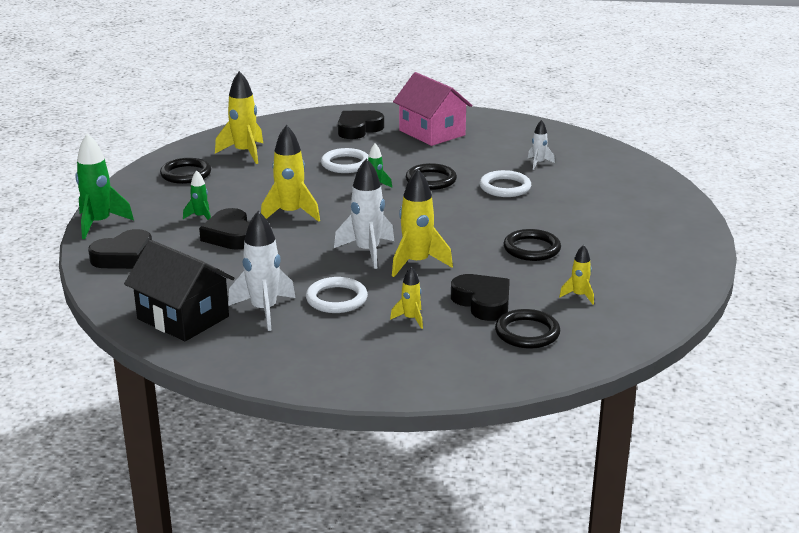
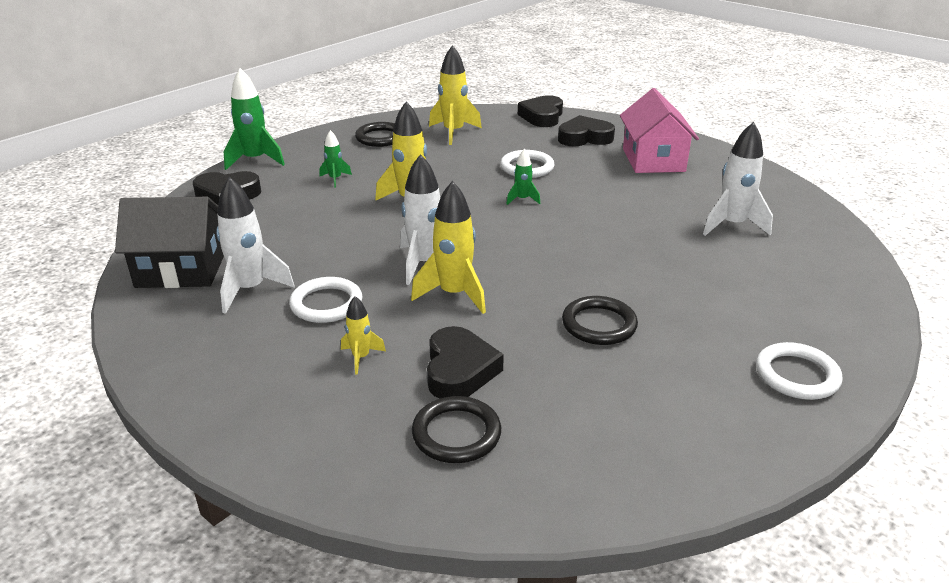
camera: 35 degrees right, 5 degrees up
black house [124,240,234,341] -> black house turned 75 degrees counterclockwise [115,197,224,288]
black heart [199,208,250,250] -> black heart moved to [518,95,563,127]
black ring [406,163,457,190] -> none
white ring [479,170,531,197] -> white ring moved to [756,342,843,400]
white rocket [528,120,555,170] -> white rocket [703,122,773,236], size x1.87
yellow rocket [559,245,594,304] -> none

